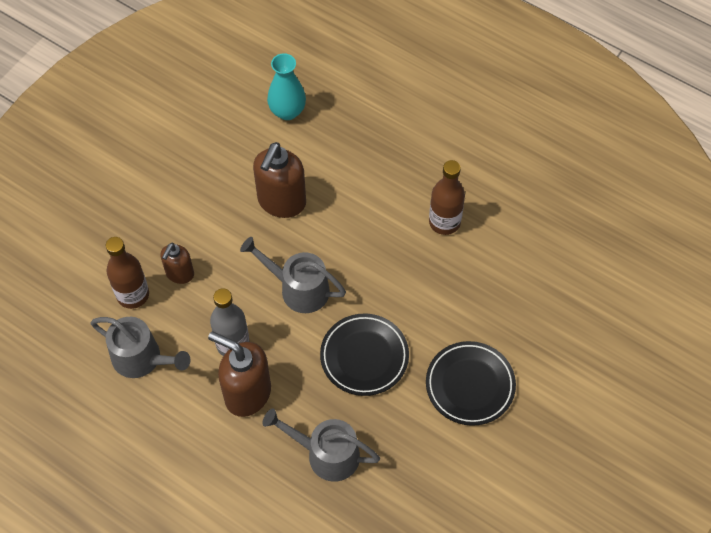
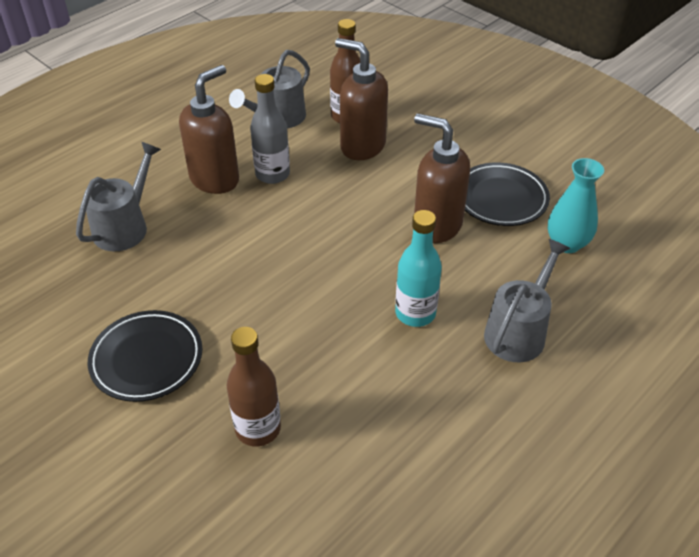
camera: 100 degrees right, 15 degrees down
brown soap dispenser [161,243,194,284] -> brown soap dispenser [335,38,388,160], size x1.72
grey watering can [240,237,346,313] -> grey watering can moved to [484,239,570,362]
black plate [320,314,409,396] -> black plate moved to [465,162,550,226]
brown bottle [429,160,465,235] -> brown bottle moved to [226,327,281,447]
none -> turquoise bottle [395,210,442,327]

